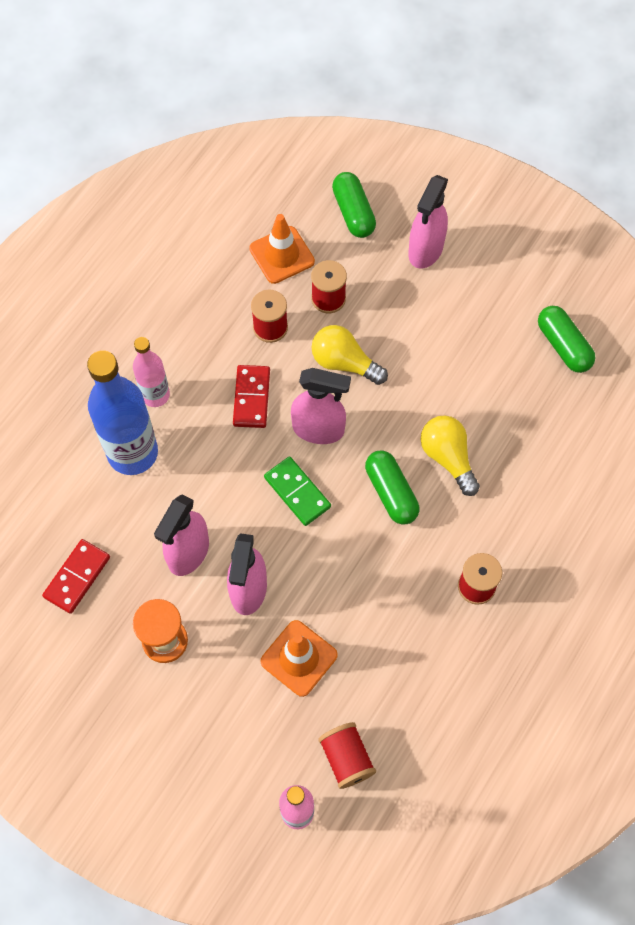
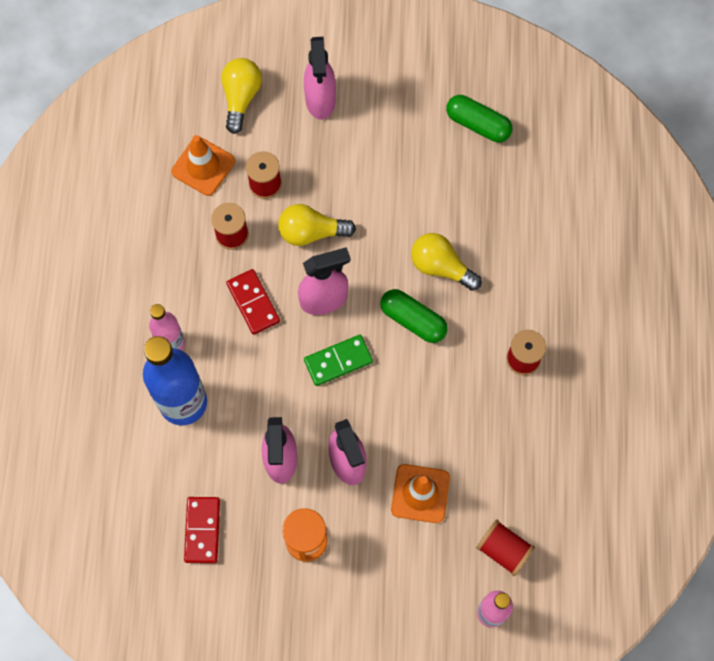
camera: 30 degrees left, 5 degrees up
green domino [264,456,331,526] -> green domino turned 45 degrees counterclockwise [304,335,373,386]
green capsule [332,172,376,238] -> yellow light bulb [221,58,262,134]

